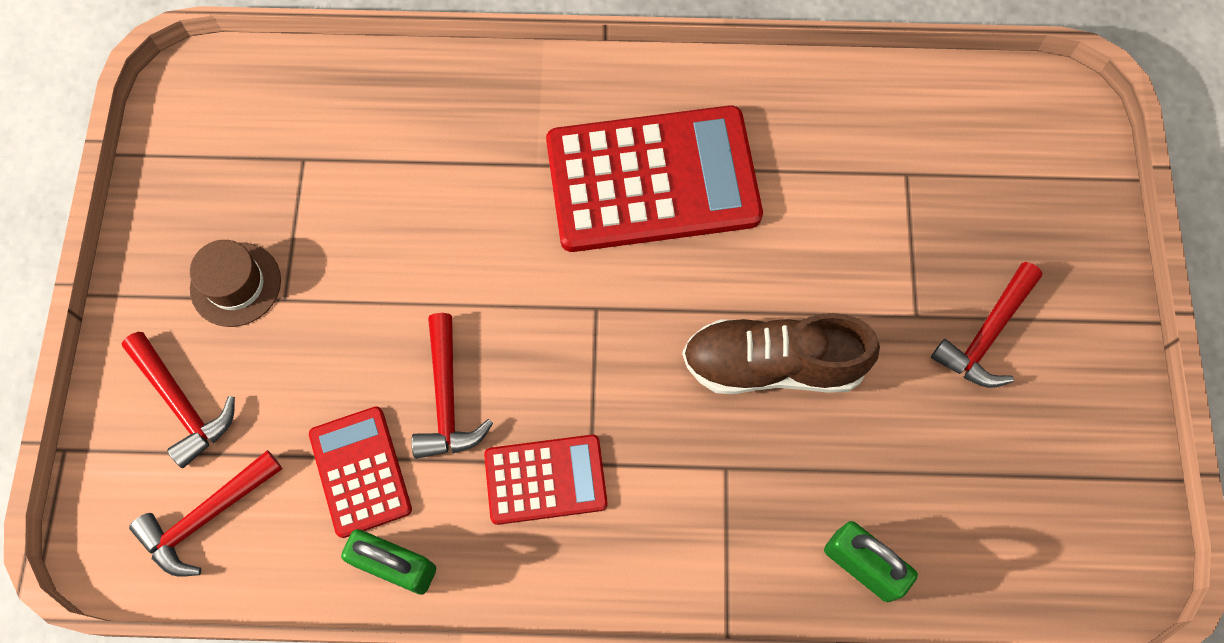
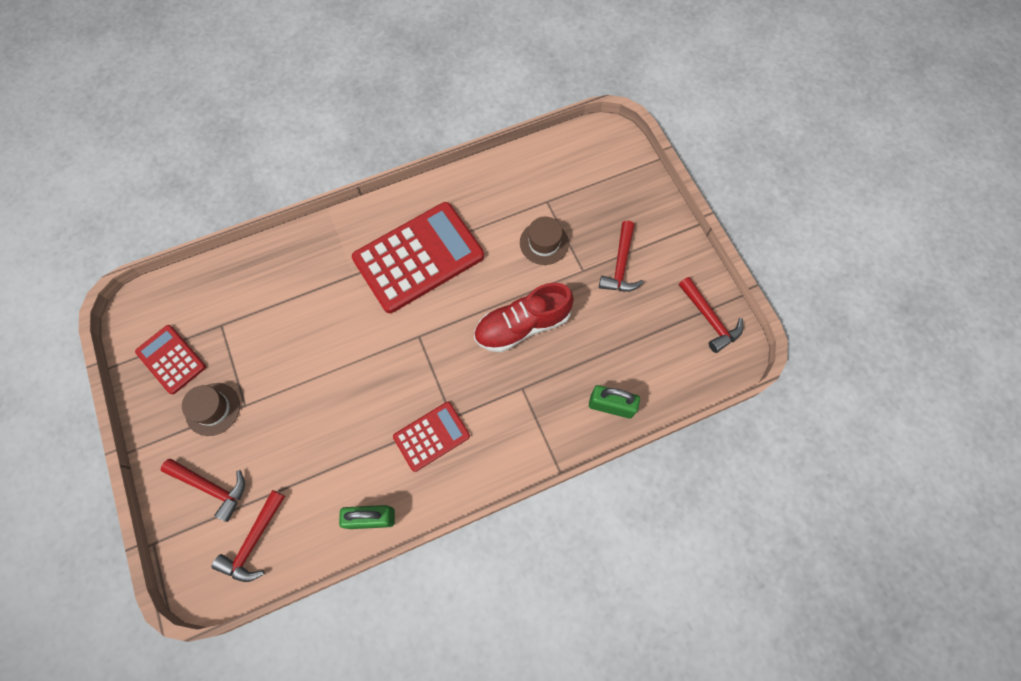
camera: 25 degrees left, 0 degrees up
red calculator [309,406,412,538] -> red calculator moved to [135,325,206,394]
red hammer [411,313,493,459] -> red hammer moved to [679,277,743,353]
brown shoe [682,313,880,394] -> red shoe [474,282,574,352]
none -> brown hat [520,217,569,265]

